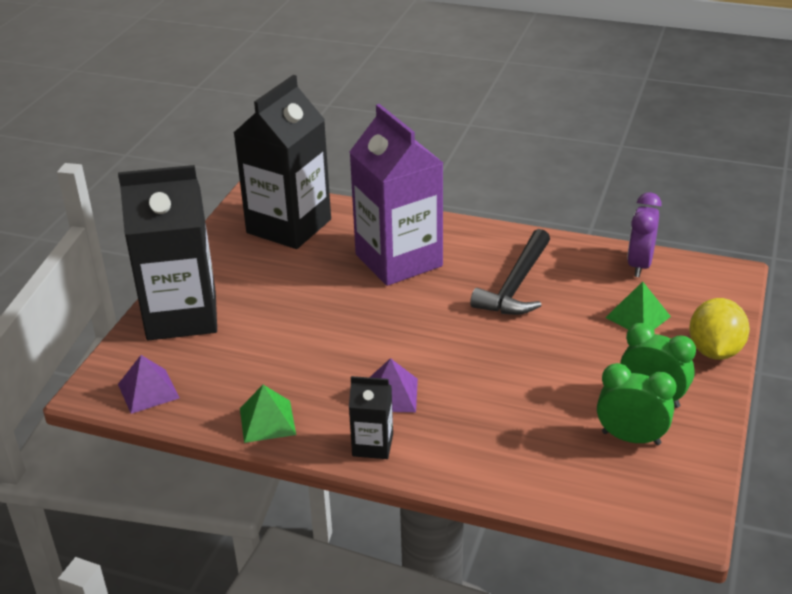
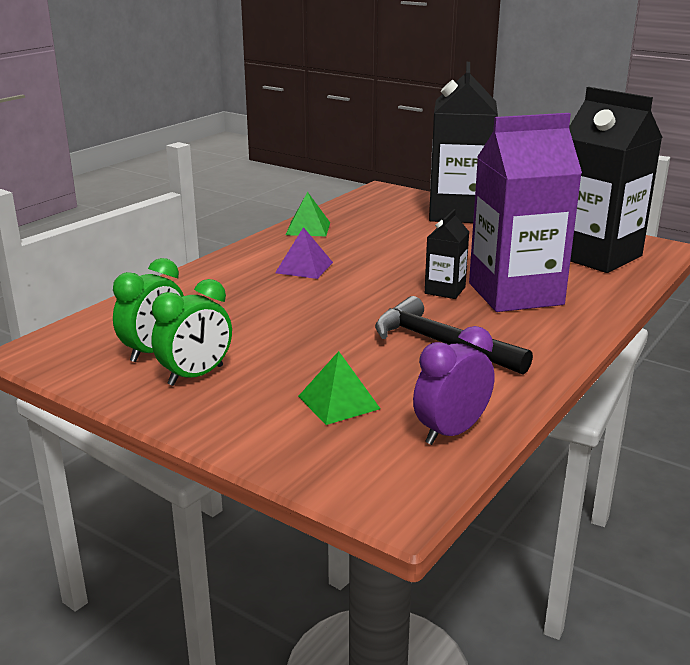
camera: 105 degrees right, 10 degrees down
purple pyramid [118,355,179,414] -> none
black carton [349,376,393,459] -> black carton moved to [425,209,469,299]
purple clock [627,192,662,277] -> purple clock turned 75 degrees counterclockwise [413,326,495,445]
yellow lemon [689,298,750,360] -> none

